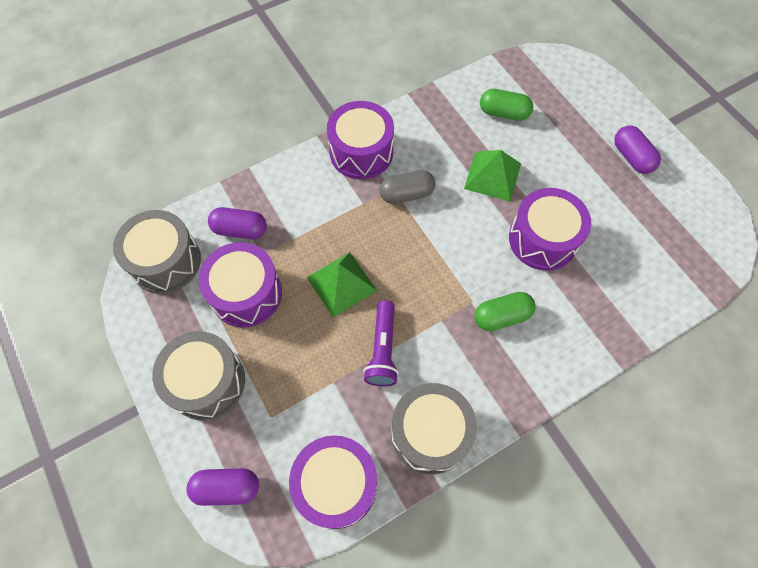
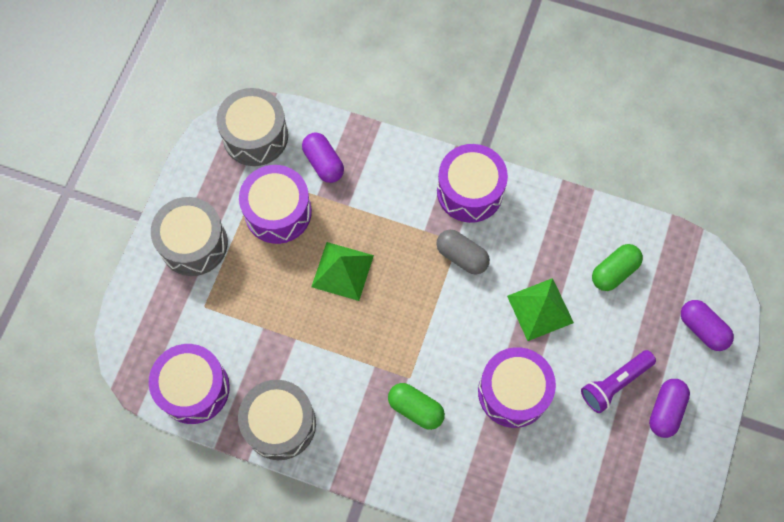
camera: 50 degrees right, 5 degrees up
purple capsule [186,468,259,506] -> purple capsule moved to [681,300,734,351]
purple flashlight [363,300,399,387] -> purple flashlight moved to [581,350,656,413]
green capsule [480,89,533,121] -> green capsule turned 75 degrees clockwise [592,244,643,291]

